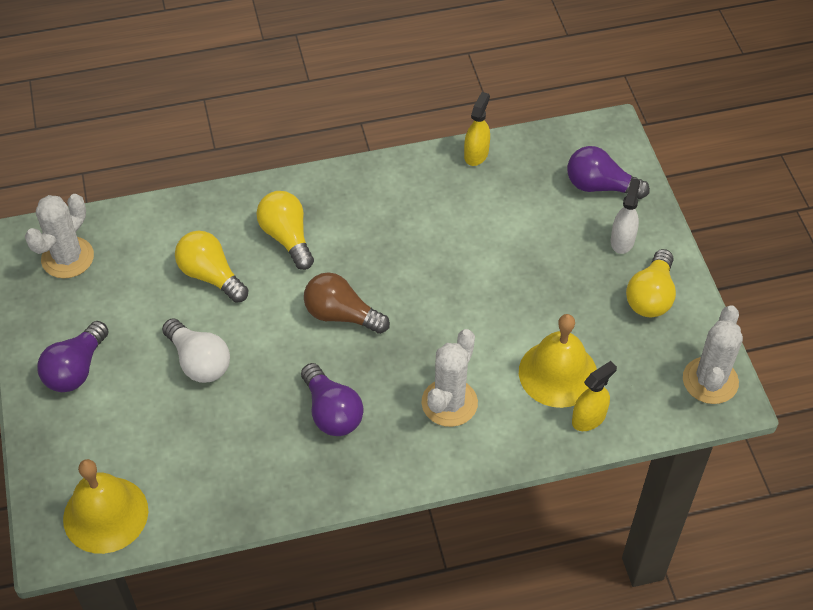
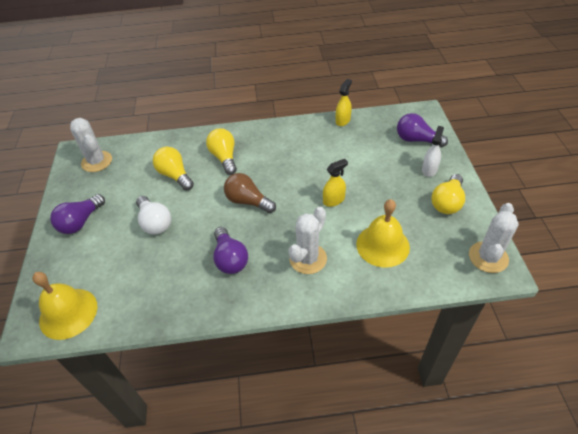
camera: 10 degrees right, 5 degrees down
white cactus [25,194,94,278] -> white cactus turned 75 degrees counterclockwise [70,118,112,172]
yellow spray bottle [572,361,617,431] -> yellow spray bottle moved to [323,159,348,207]

